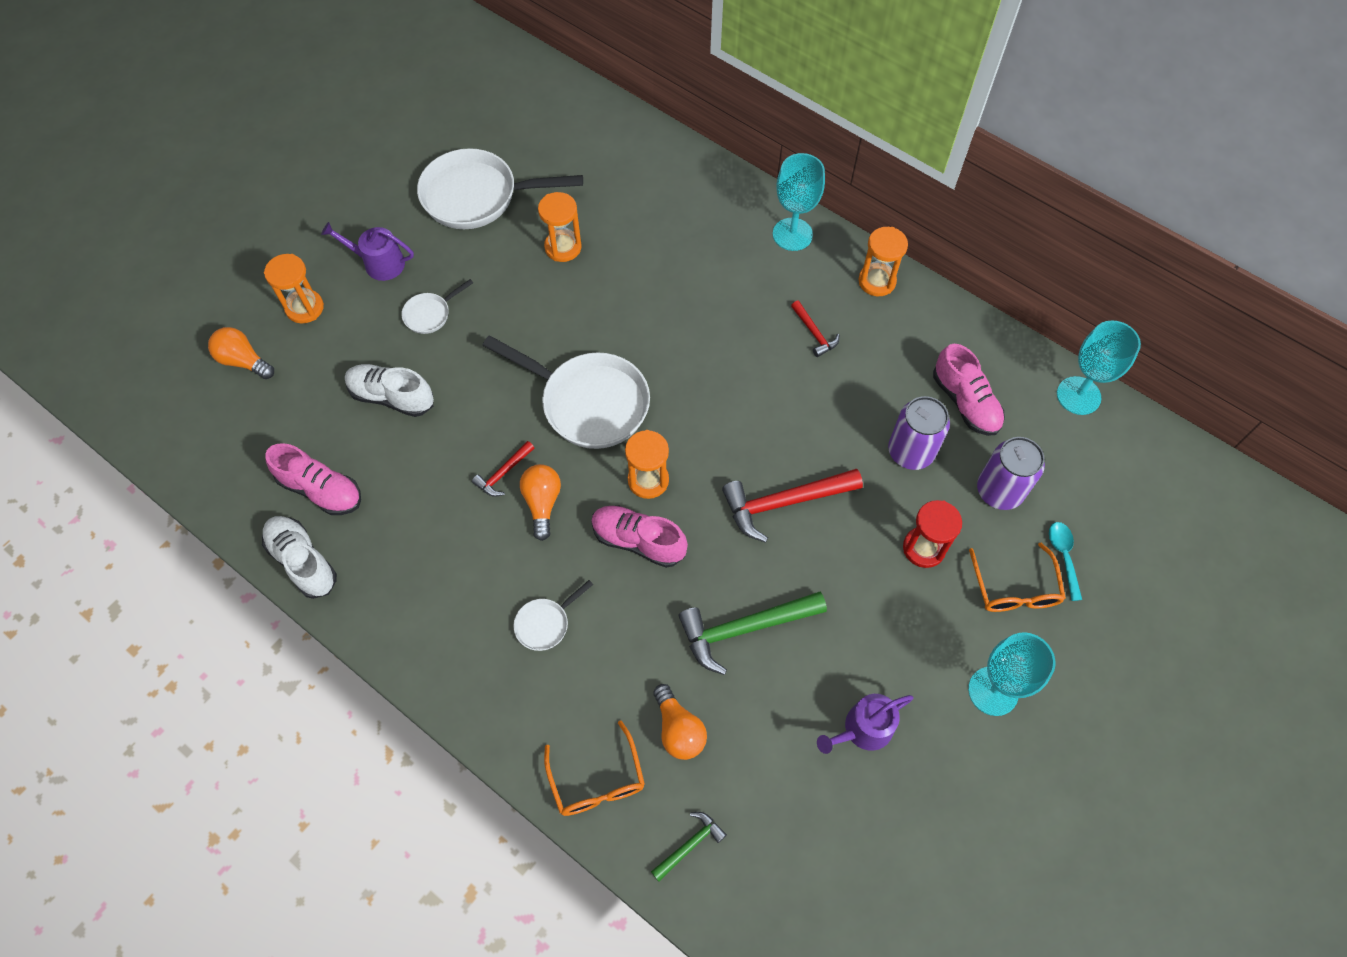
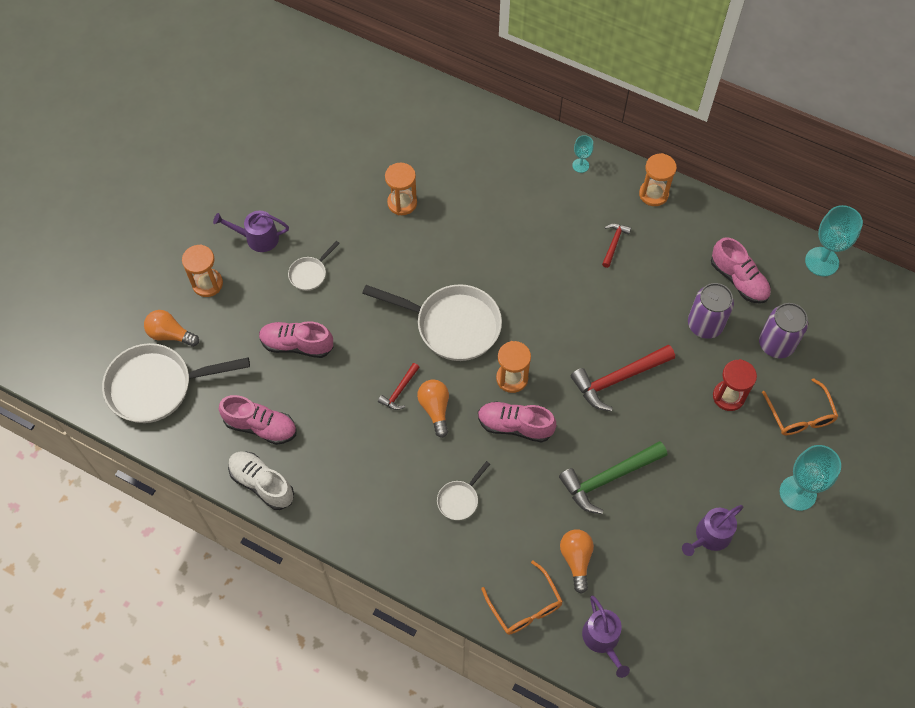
camera: 10 degrees left, 0 degrees up
white shoe [345,364,434,417] -> pink shoe [259,321,334,358]
white pan [417,148,583,229] -> white pan moved to [102,343,250,423]
green hammer [651,812,727,882] -> purple watering can [582,595,630,678]
orange light bulb [653,684,707,760] -> orange light bulb turned 150 degrees counterclockwise [560,529,594,594]
turquoise goblet [773,153,825,251] -> turquoise goblet [572,135,594,173], size x0.53
red hammer [791,301,839,357] -> red hammer turned 120 degrees counterclockwise [602,224,631,268]
turquoise spoon [1049,522,1082,601] -> none

